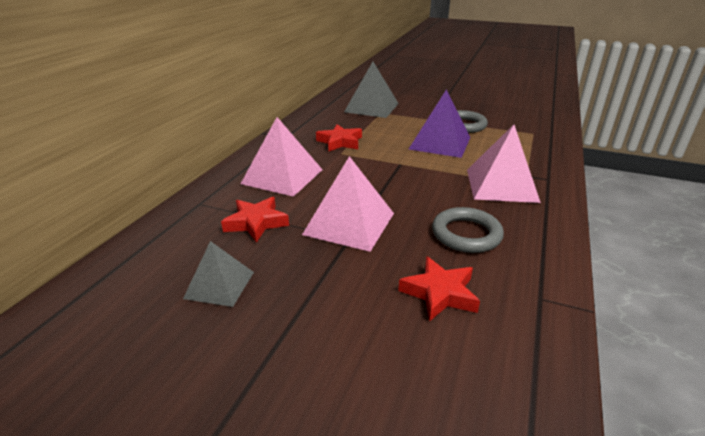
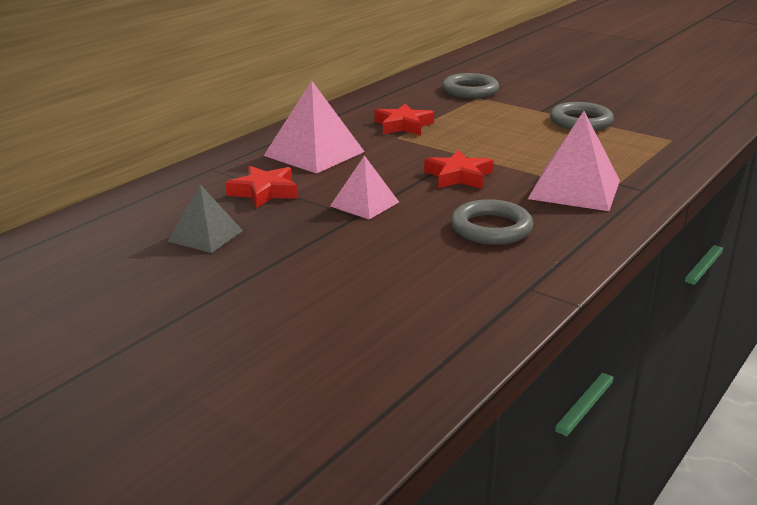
camera: 15 degrees right, 5 degrees down
pink pyramid [302,156,394,252] -> pink pyramid [330,155,399,219], size x0.61
grey pyramid [344,62,399,118] -> grey ring [442,73,499,98]
red star [398,256,480,322] -> red star moved to [424,150,493,189]
purple pyramid [409,89,470,158] -> none

